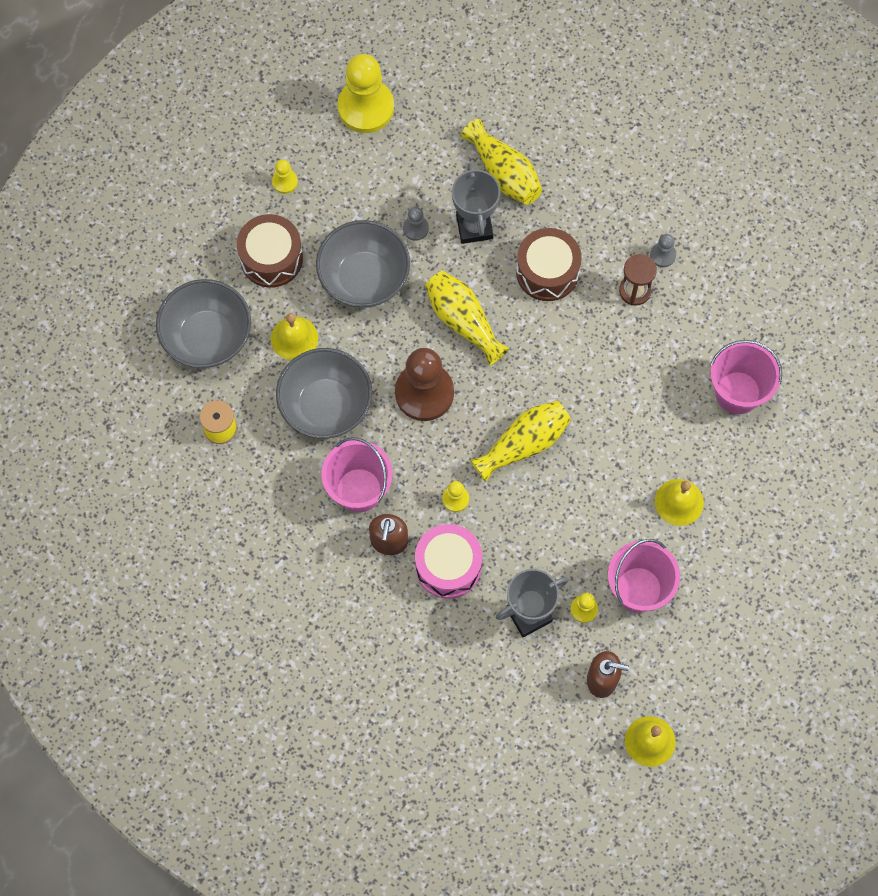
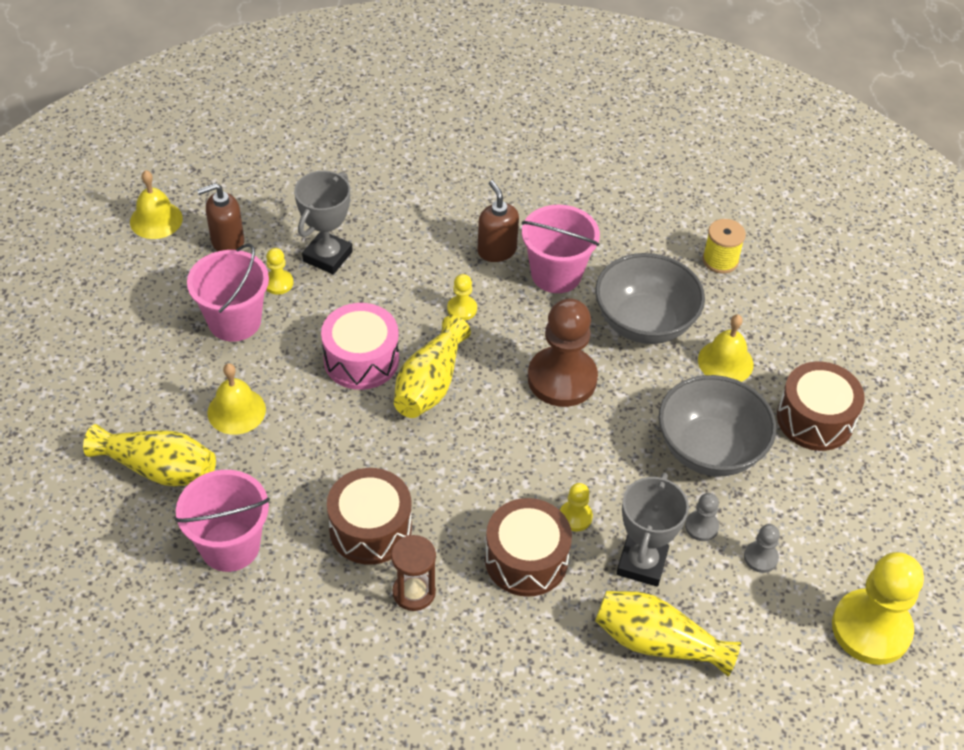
camera: 145 degrees right, 20 degrees down
grey bowl [156,279,251,368] -> none
yellow pawn [272,159,298,194] -> yellow pawn moved to [560,483,593,531]
pink drum [415,524,482,599] -> pink drum moved to [321,303,399,390]
yellow vase [425,271,510,366] -> yellow vase moved to [83,424,216,486]
grey trophy [452,163,500,244] -> grey trophy turned 60 degrees clockwise [616,472,689,587]
grey pawn [650,234,676,267] -> grey pawn moved to [744,524,780,573]
none -> brown drum [327,468,412,565]

